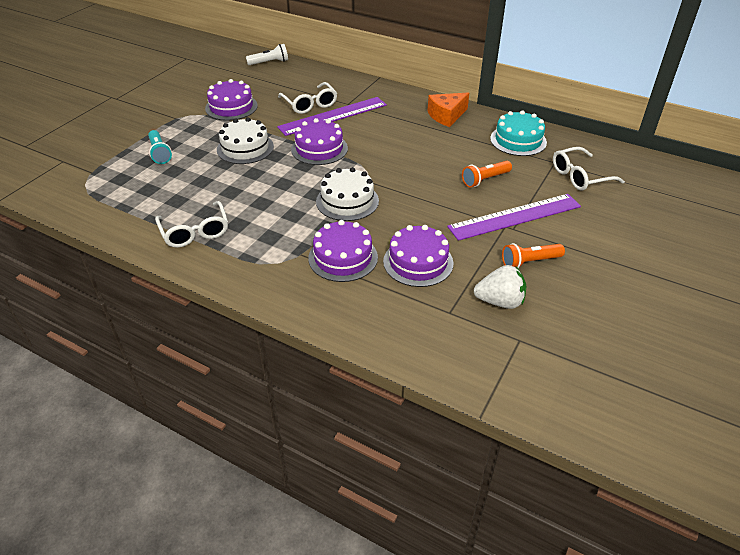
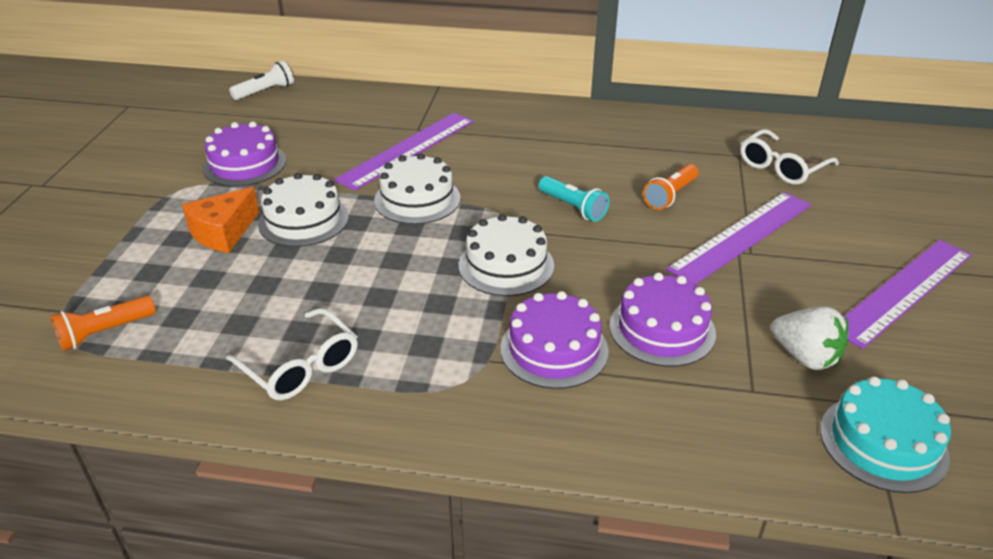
camera: 20 degrees left, 5 degrees down
turquoise flashlight [148,130,172,164] -> turquoise flashlight moved to [539,176,609,222]
white glasses [278,82,337,114] -> none
purple cake [291,118,348,165] -> white cake [374,153,461,224]
orange cheese [427,92,469,127] -> orange cheese moved to [182,187,259,253]
white strawberry [474,265,526,309] -> white strawberry turned 60 degrees clockwise [771,306,848,370]
turquoise cake [490,110,547,156] -> turquoise cake moved to [820,376,951,493]
orange flashlight [502,243,565,268] -> orange flashlight moved to [51,296,156,351]
none -> purple ruler [843,240,972,349]

